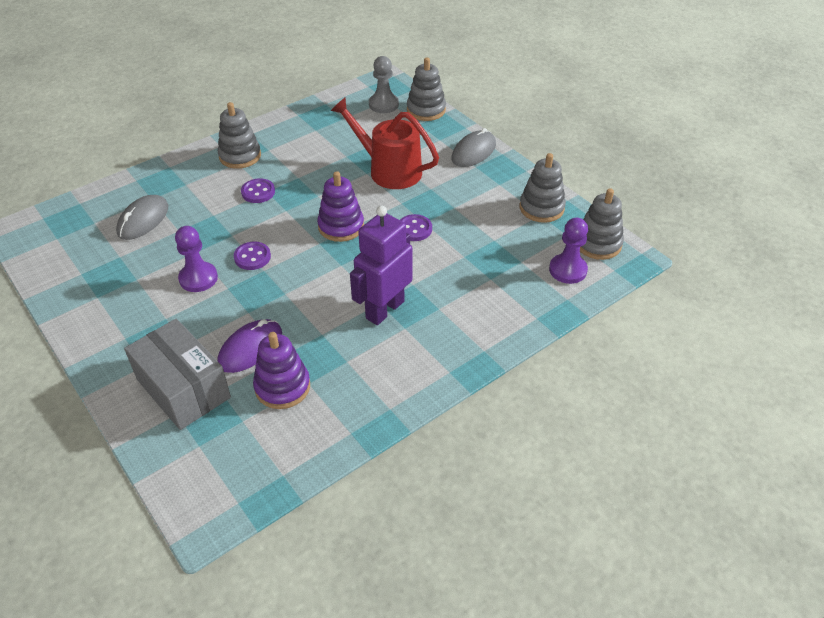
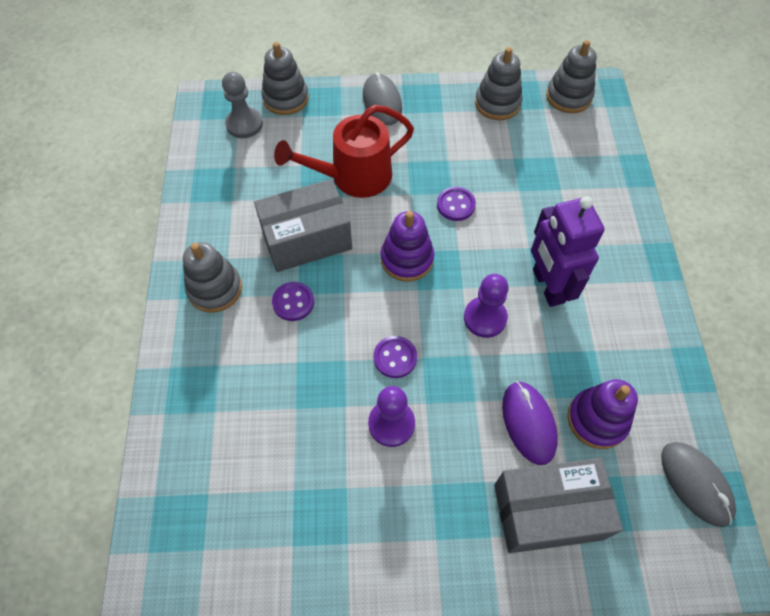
camera: 55 degrees left, 15 degrees up
grey mouse [116,195,168,240] -> grey mouse moved to [661,442,736,527]
purple pawn [549,218,588,284] -> purple pawn moved to [464,274,508,338]
none -> grey box [254,179,352,272]

